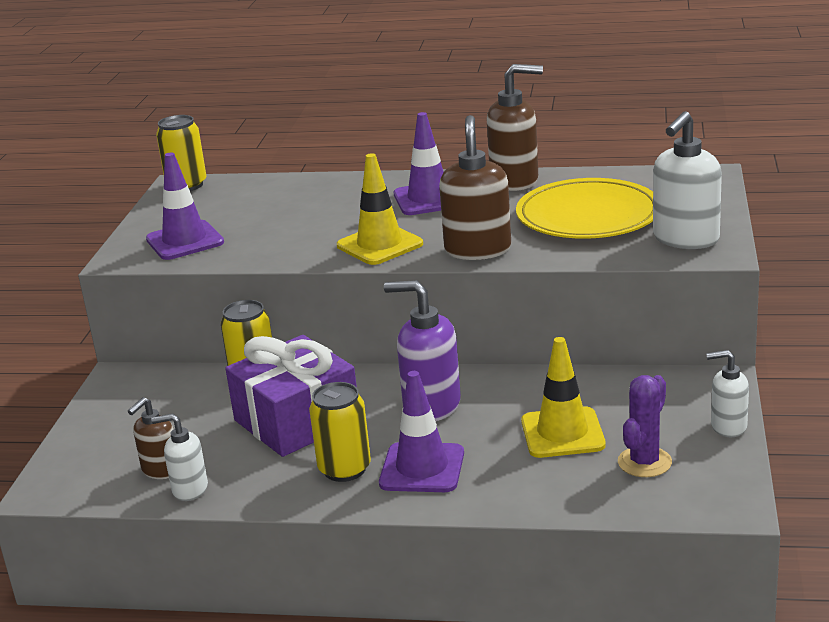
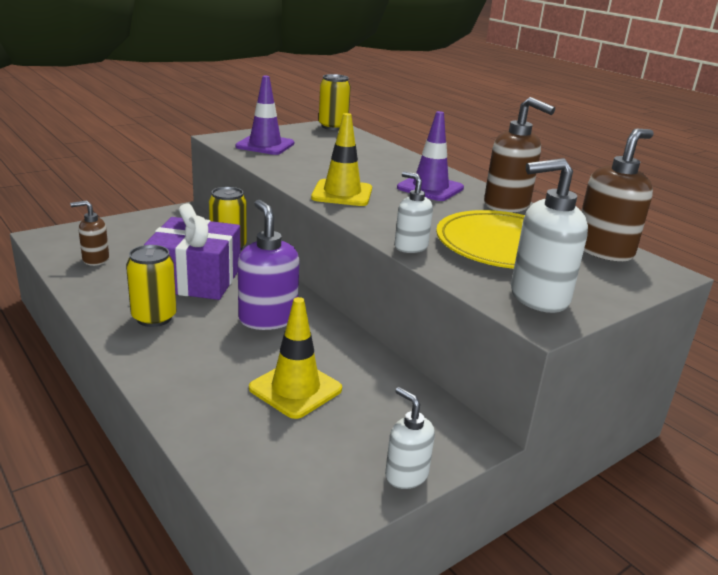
camera: 40 degrees right, 0 degrees up
white soap dispenser [151,413,208,501] -> white soap dispenser moved to [394,171,433,253]
purple traffic cone [379,371,464,492] -> none
brown soap dispenser [439,115,511,260] -> brown soap dispenser moved to [581,129,654,261]
purple cactus [618,375,672,477] -> none

